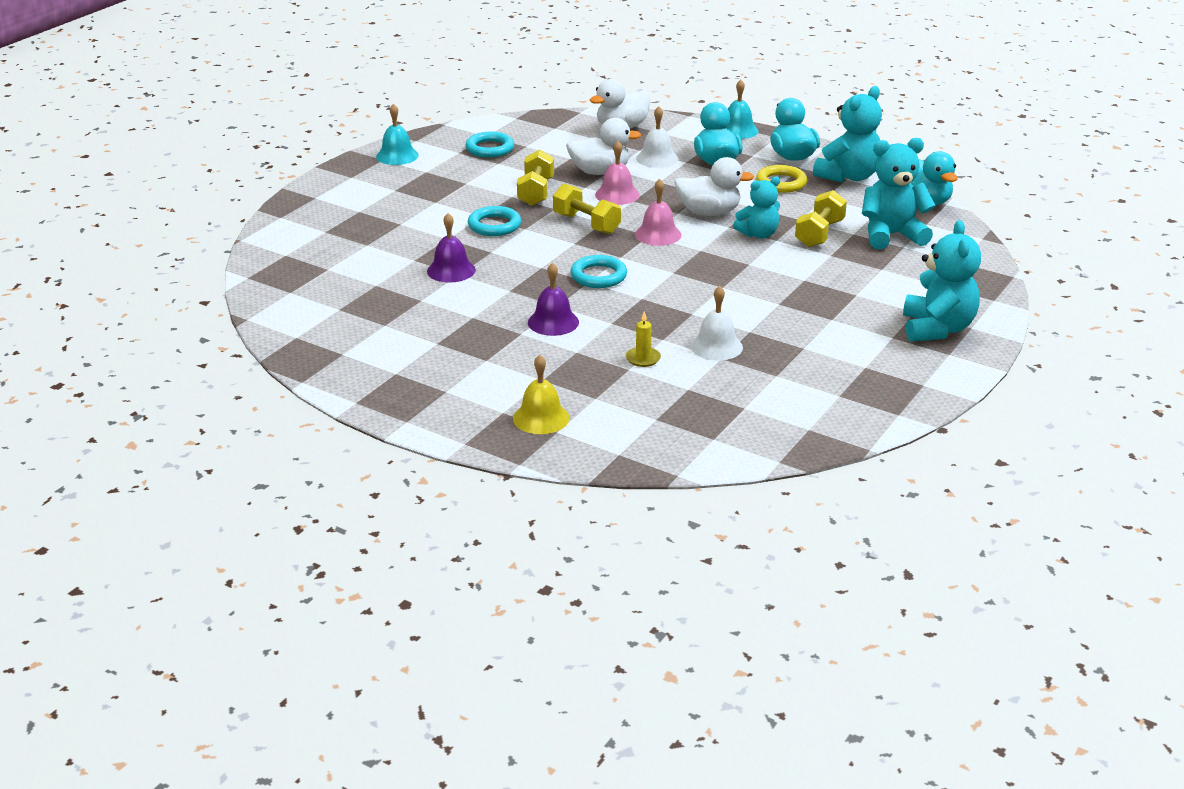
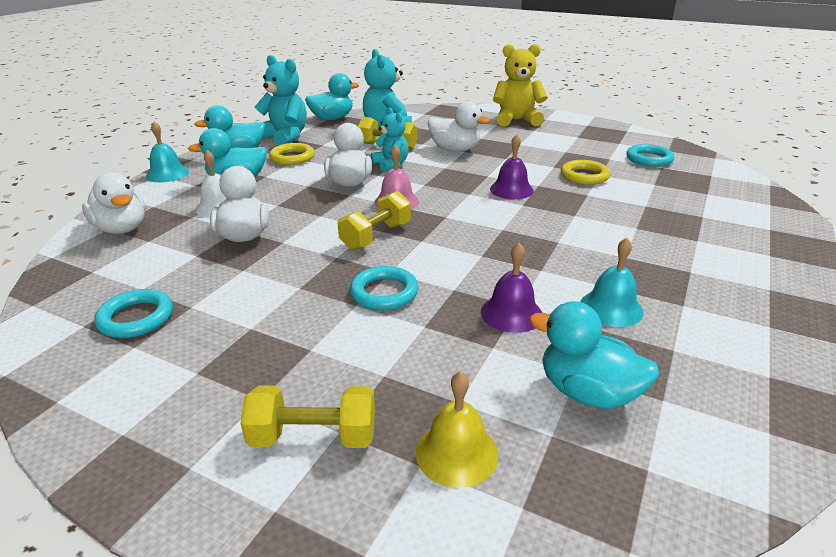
camera: 95 degrees left, 0 degrees up
turquoise bell [376,103,419,165] -> turquoise bell moved to [580,238,643,327]
yellow bell [513,355,570,434] -> yellow bell moved to [416,371,498,488]
yellow dumbbell [517,150,554,206] -> yellow dumbbell moved to [241,385,375,448]
purple bell [528,262,579,336] -> purple bell moved to [490,134,534,199]
turquoise ring [571,255,627,288] -> turquoise ring moved to [626,144,674,167]
pink bell [595,141,640,205] -> none
yellow candle [626,311,661,367] -> none
white bell [690,286,743,361] -> yellow ring [561,160,610,185]
turquoise teddy bear [903,220,981,342] -> yellow teddy bear [493,44,548,127]
none -> white duck [428,102,490,152]
none -> turquoise duck [529,301,660,409]

